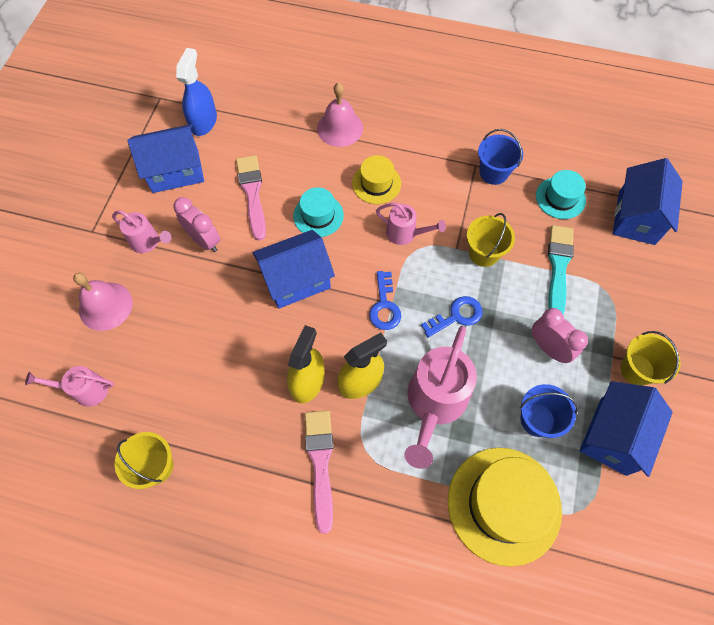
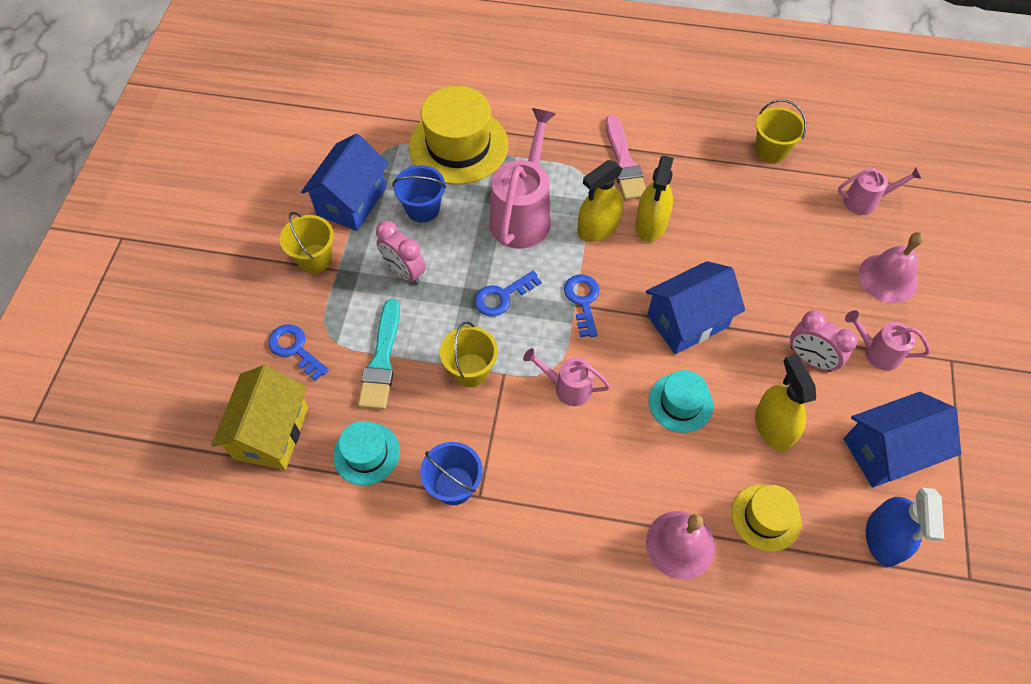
camera: 175 degrees right, 5 degrees down
pink brush [236,155,266,241] -> yellow spray bottle [755,354,816,451]
yellow hat [352,155,401,204] -> yellow hat moved to [732,484,802,552]
blue house [613,158,683,245] -> yellow house [211,365,308,470]
none -> blue key [268,324,329,381]

